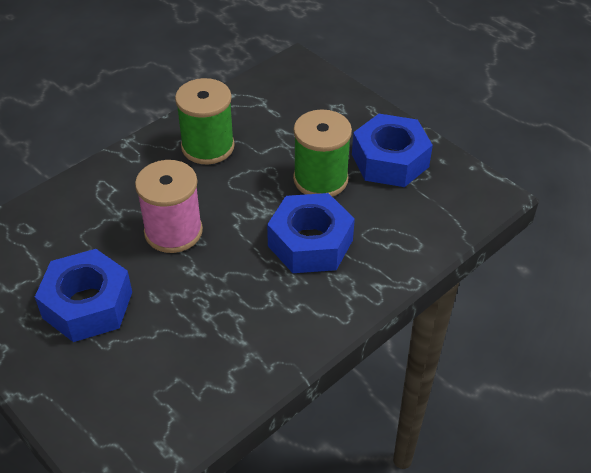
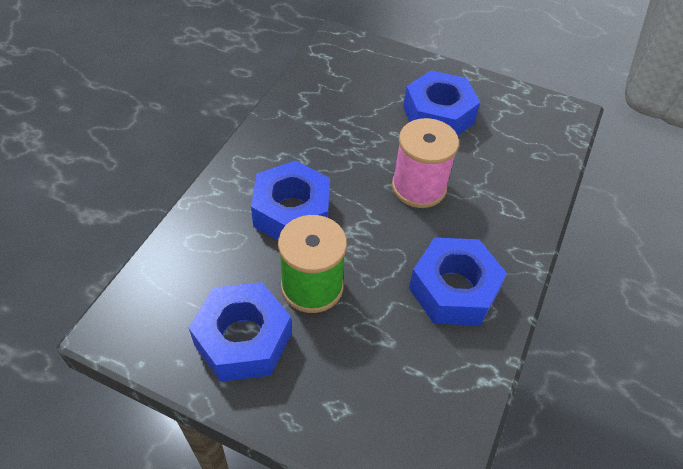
camera: 155 degrees right, 5 degrees up
green spool [175,78,235,164] -> blue nut [409,237,507,326]

